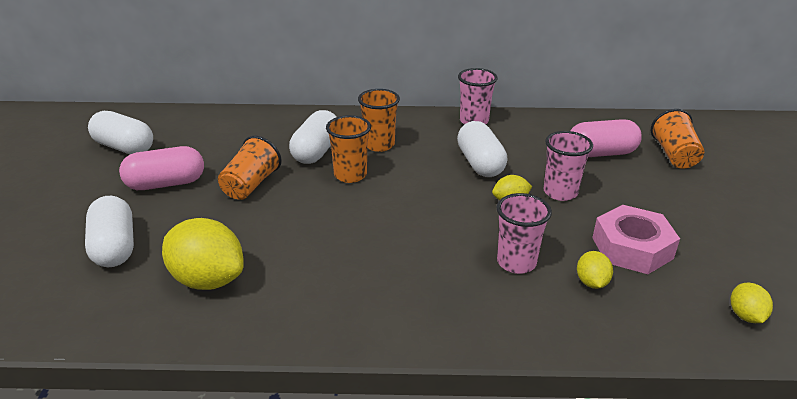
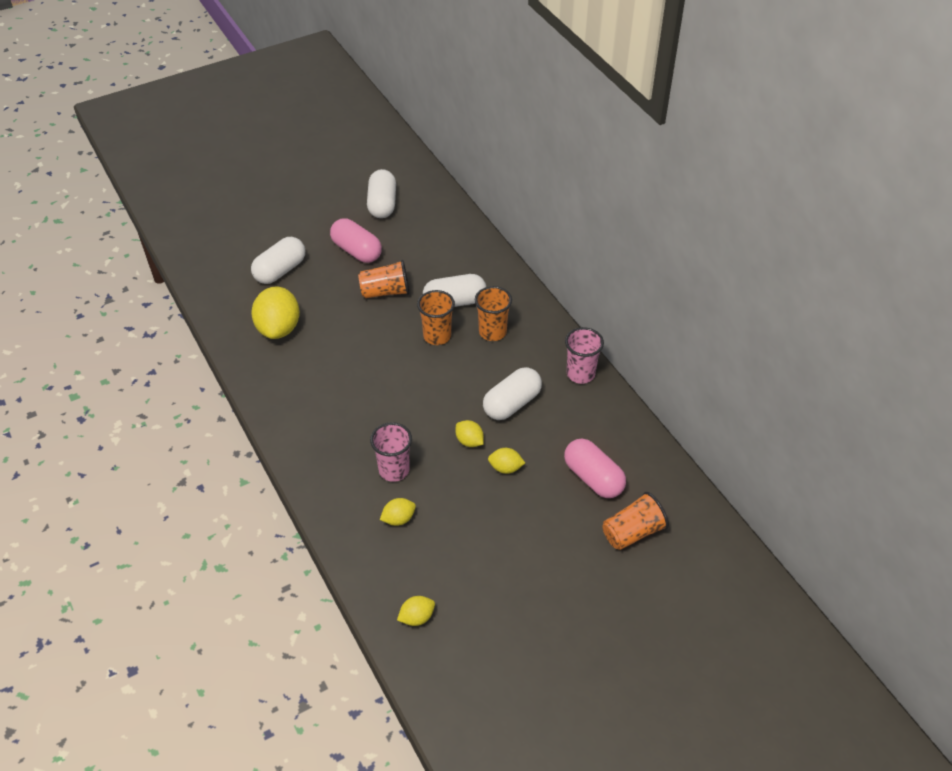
camera: 60 degrees right, 15 degrees up
pink cup [544,131,593,201] -> yellow lemon [488,448,525,474]
pink nut [592,205,680,274] -> none

